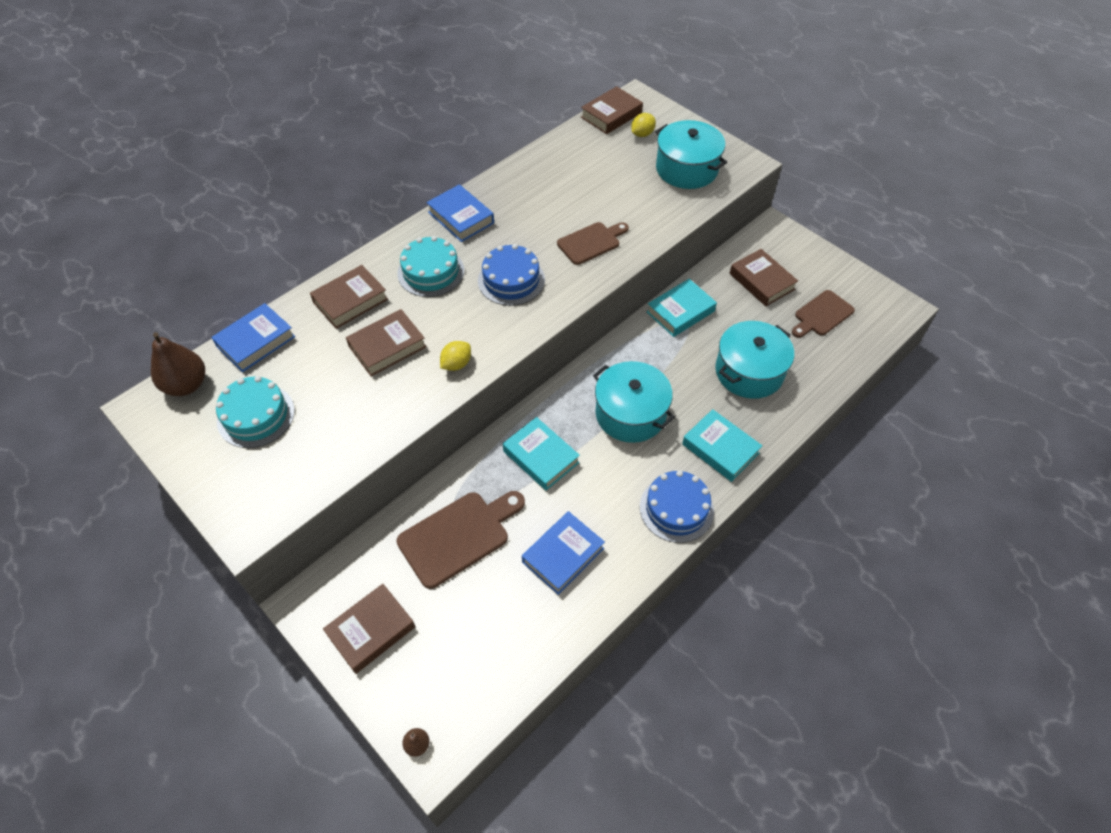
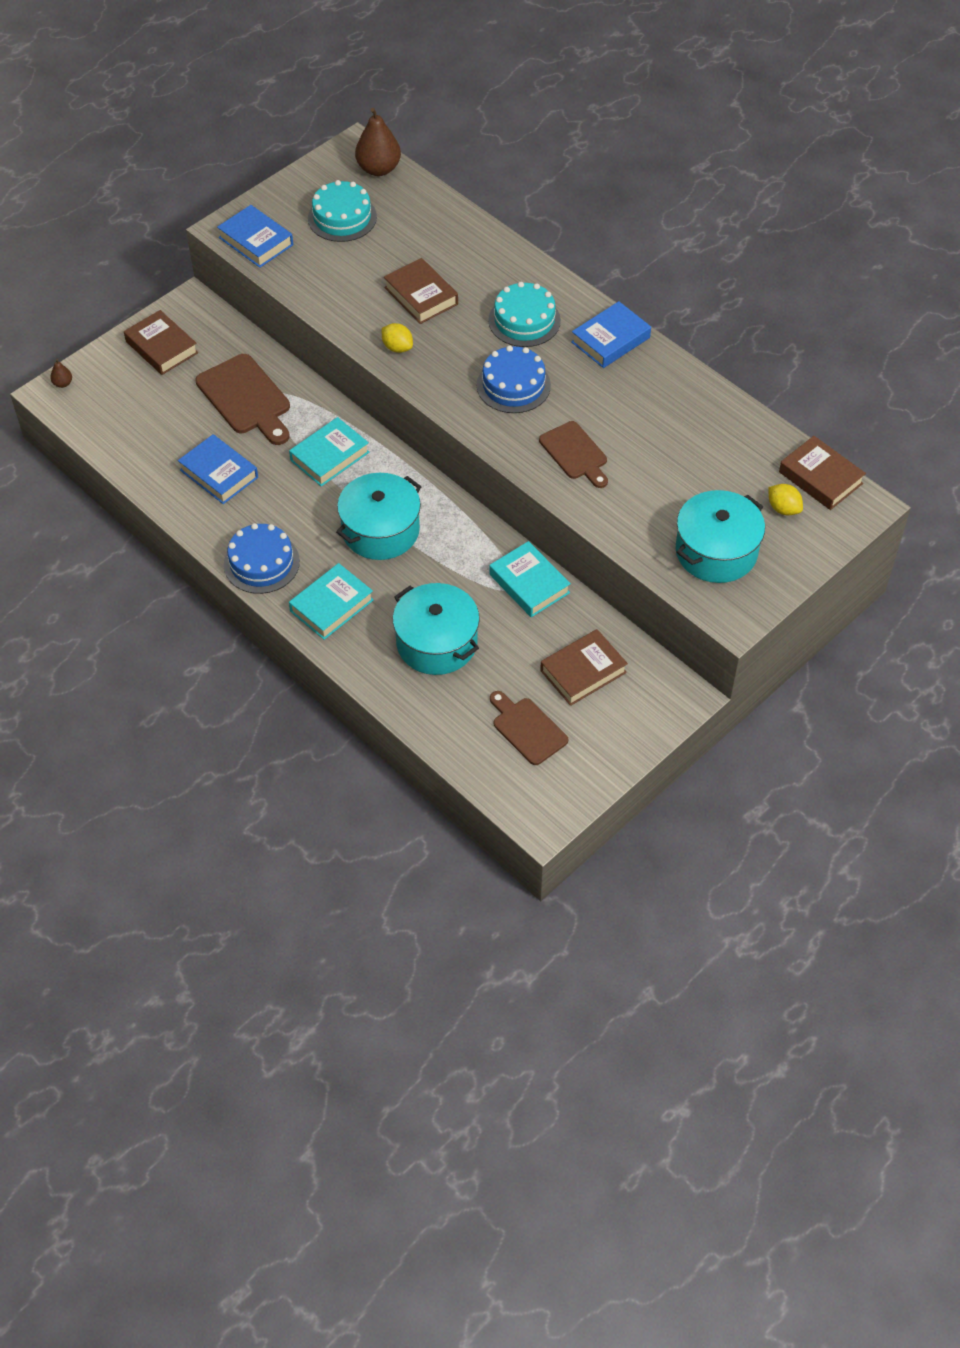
camera: 90 degrees right, 0 degrees up
blue book [211,303,295,372] -> blue book moved to [217,205,293,268]
brown book [310,265,388,329] -> none

